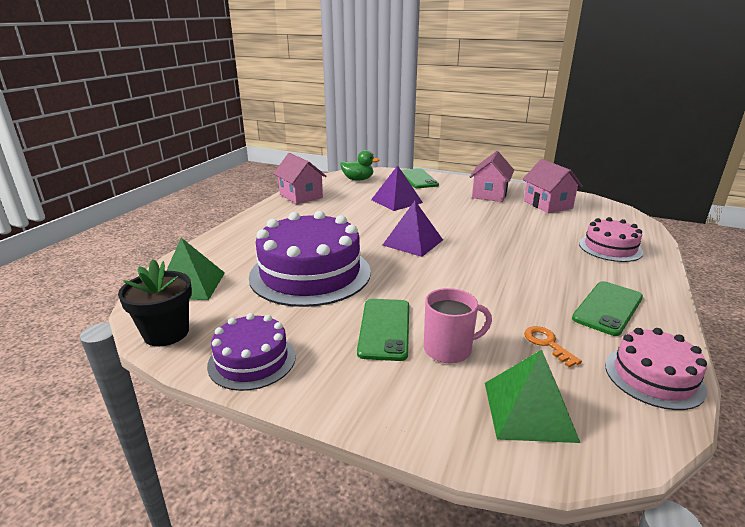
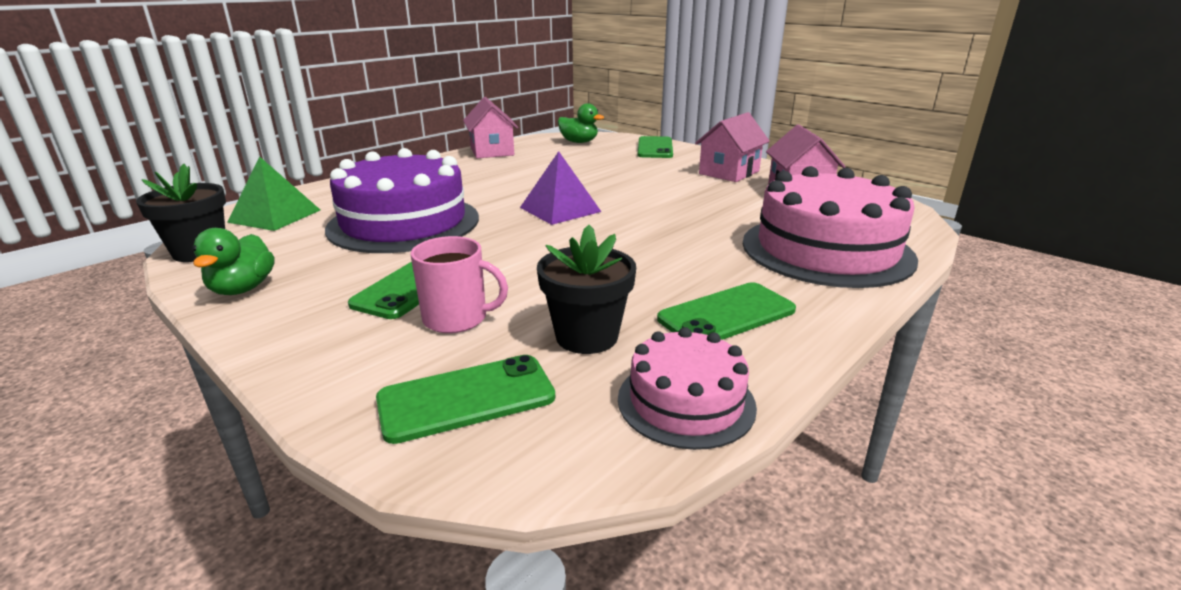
camera: 20 degrees right, 0 degrees up
purple cake [207,313,296,391] -> green duck [192,228,275,295]
purple pyramid [371,165,423,211] -> none
green pyramid [485,350,580,443] -> green phone [376,355,556,444]
orange key [524,326,582,367] -> black flower pot [537,225,636,354]
pink cake [579,217,643,262] -> pink cake [743,166,918,288], size x1.85

